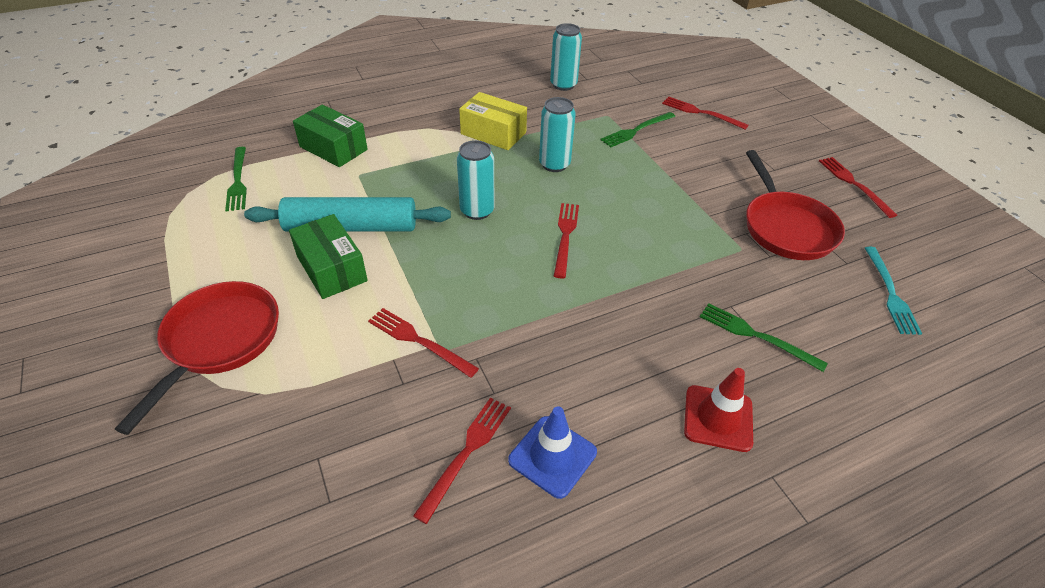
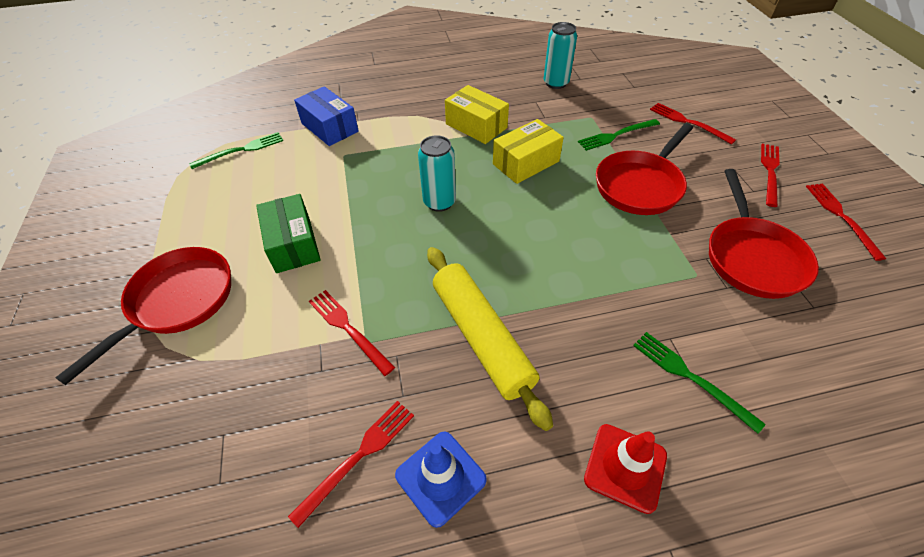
camera: 15 degrees right, 5 degrees up
green fork [225,147,247,211] -> green fork turned 120 degrees counterclockwise [189,132,283,169]
turquoise rolling pin [244,197,451,232] -> none
green box [293,105,368,167] -> blue box [294,86,359,146]
turquoise can [539,97,576,172] -> yellow box [493,119,564,184]
red fork [554,203,579,279] -> red fork moved to [761,144,780,207]
turquoise fork [865,247,922,335] -> none
none -> yellow rolling pin [427,247,553,431]
none -> red pan [596,123,693,215]

